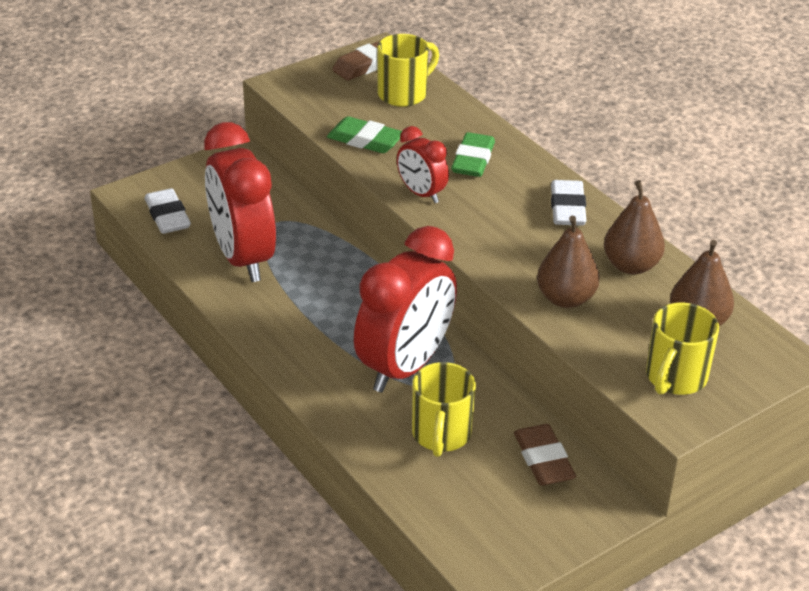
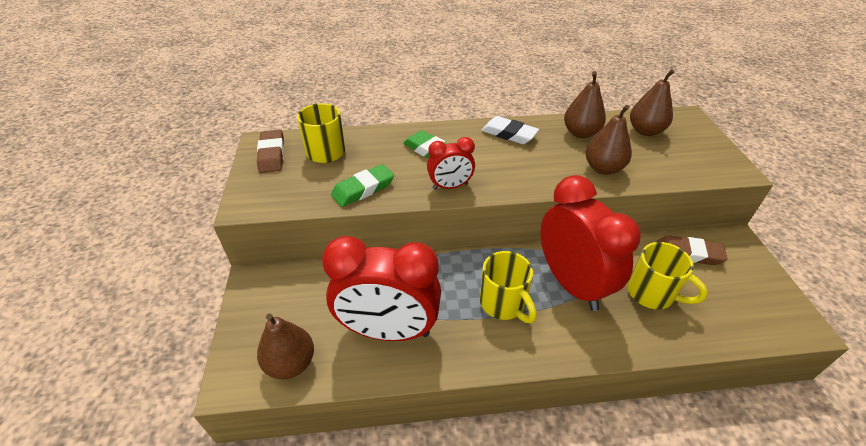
camera: 60 degrees left, 5 degrees up
white eraser [144,188,191,234] -> brown pear [257,314,314,379]
yellow mug [646,302,719,395] -> yellow mug moved to [480,251,537,323]

